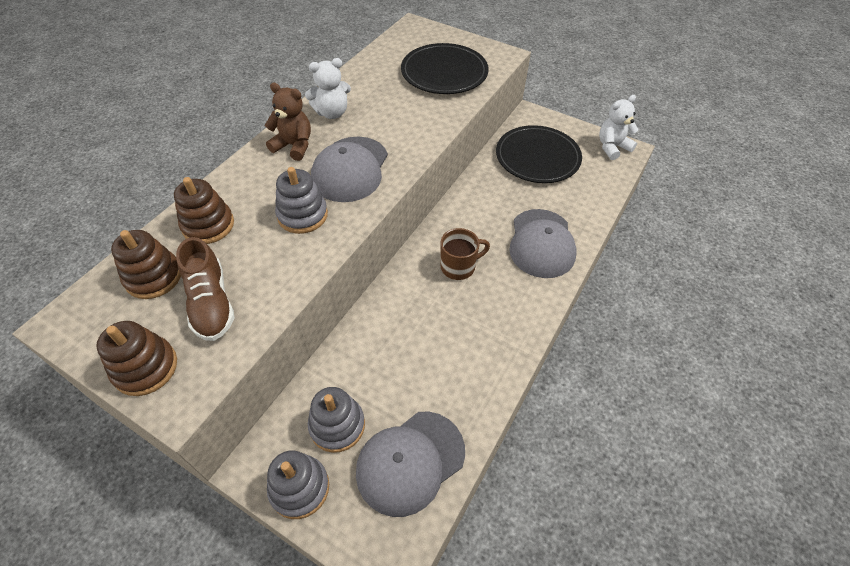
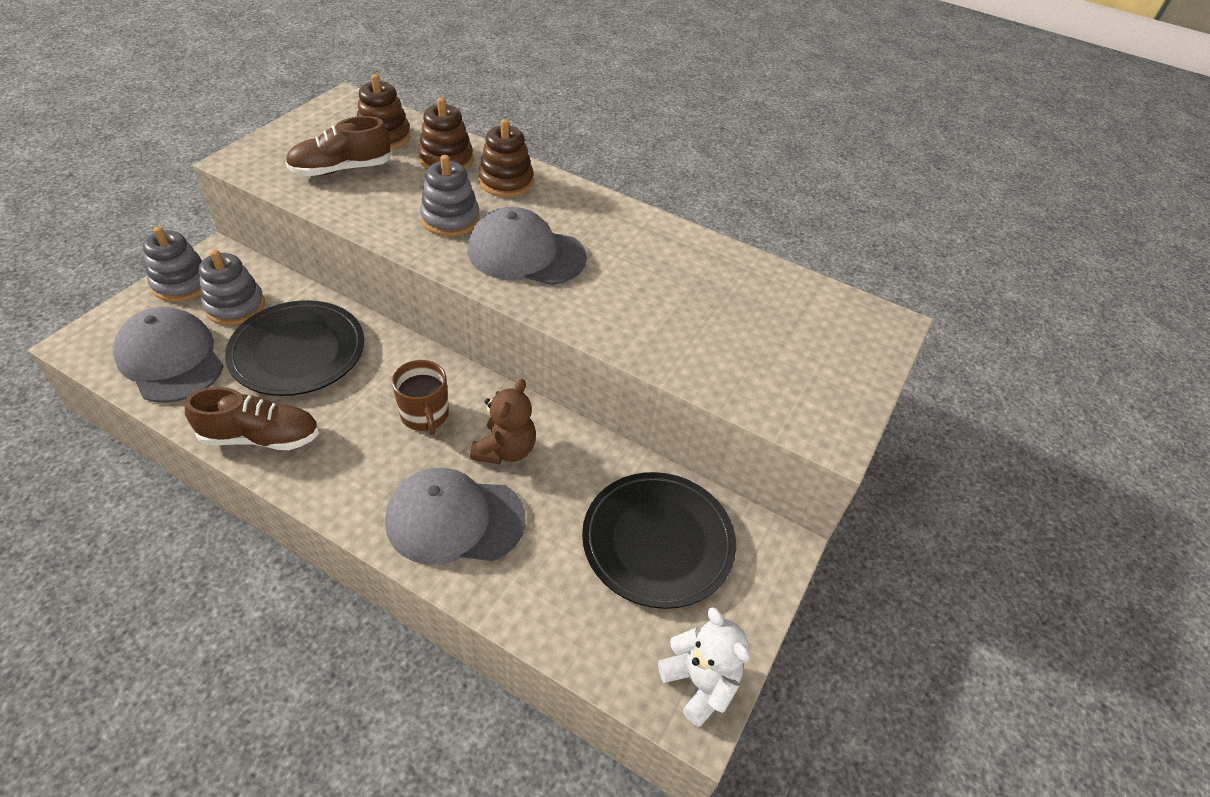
camera: 85 degrees right, 5 degrees down
brown stacking toy [96,321,177,396] -> brown stacking toy moved to [478,119,534,197]
brown teddy bear [265,83,311,161] -> brown teddy bear moved to [470,379,536,464]
white teddy bear [305,58,351,119] -> none
black plate [401,43,489,94] -> black plate moved to [225,300,364,396]
none -> brown shoe [185,387,319,450]

